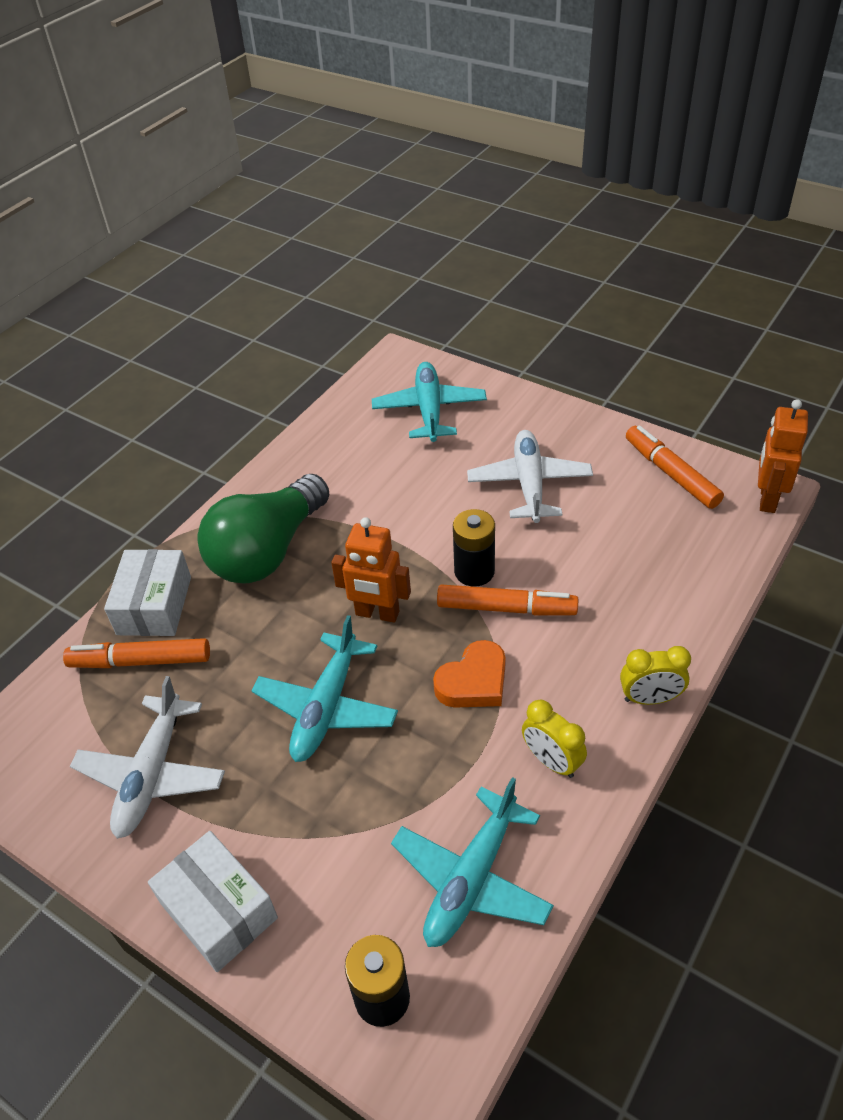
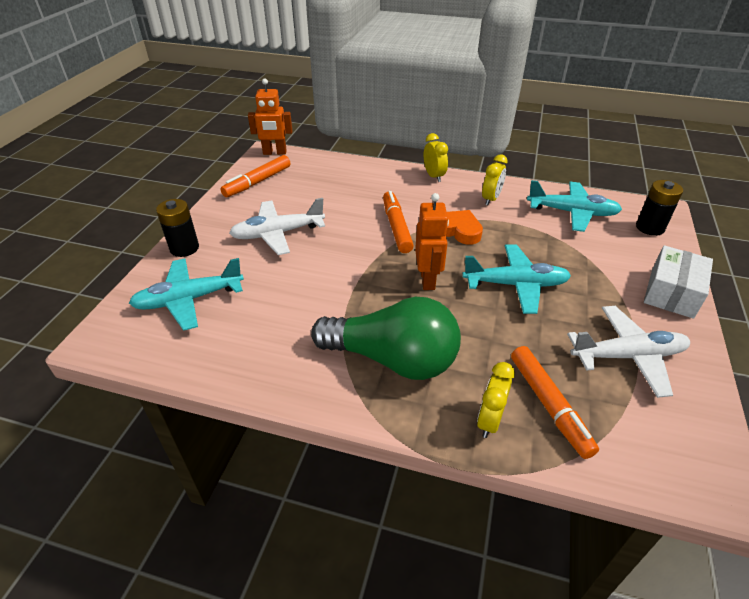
camera: 110 degrees left, 5 degrees down
white box [104,549,191,636] -> yellow clock [477,362,515,438]
black battery [453,509,495,587] -> black battery moved to [156,199,199,257]

